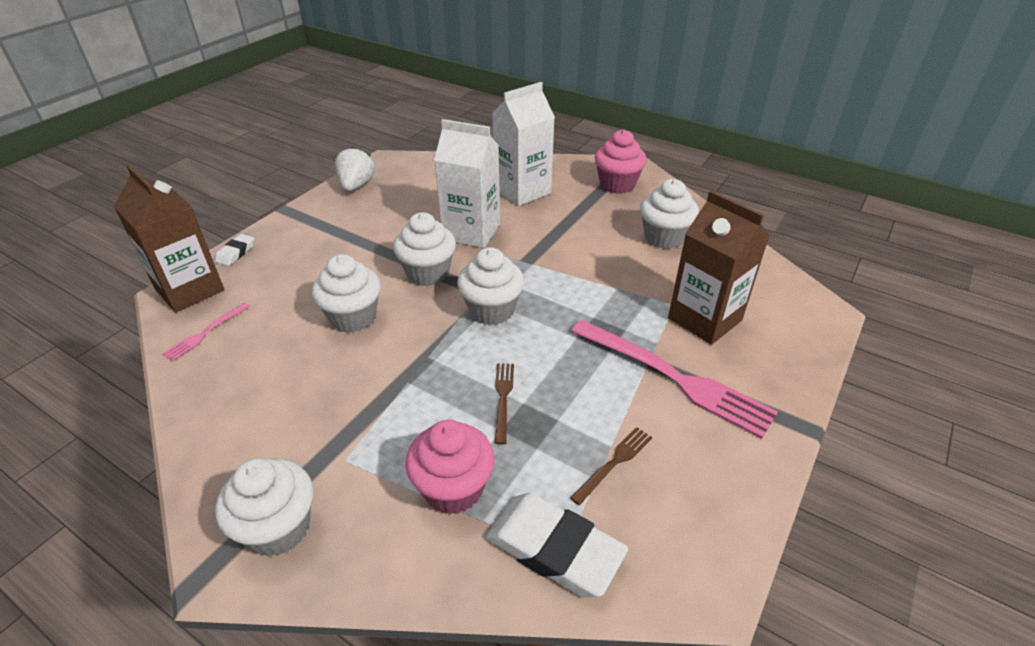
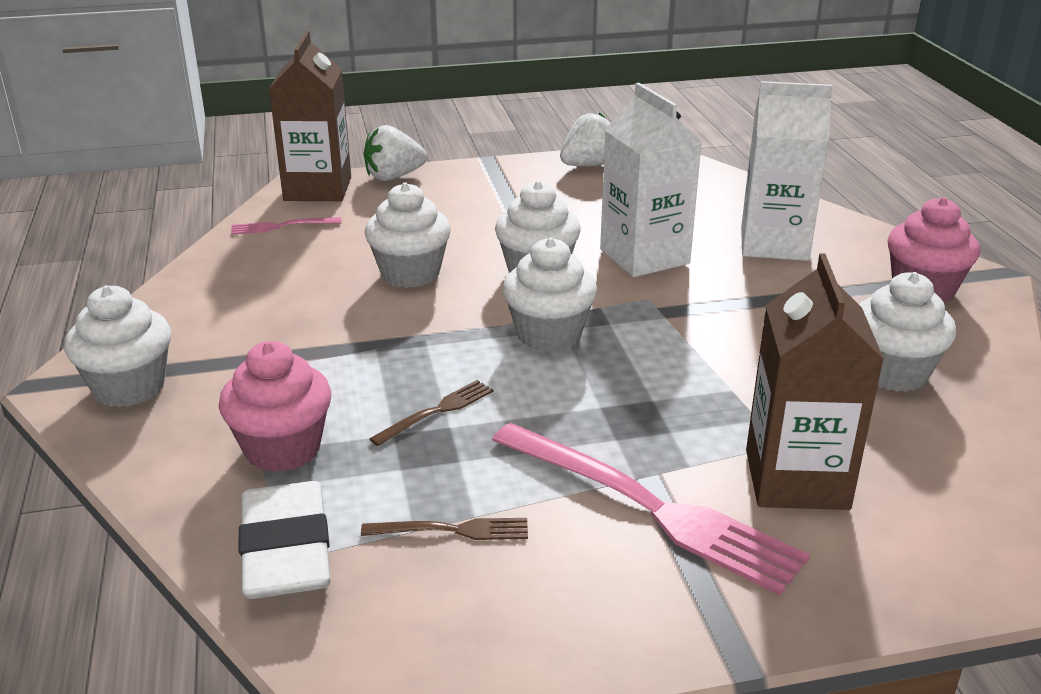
camera: 45 degrees right, 10 degrees down
white eraser [215,234,254,266] -> white strawberry [364,125,427,181]
pink fork [571,320,778,439] -> pink fork turned 45 degrees counterclockwise [492,423,810,595]

